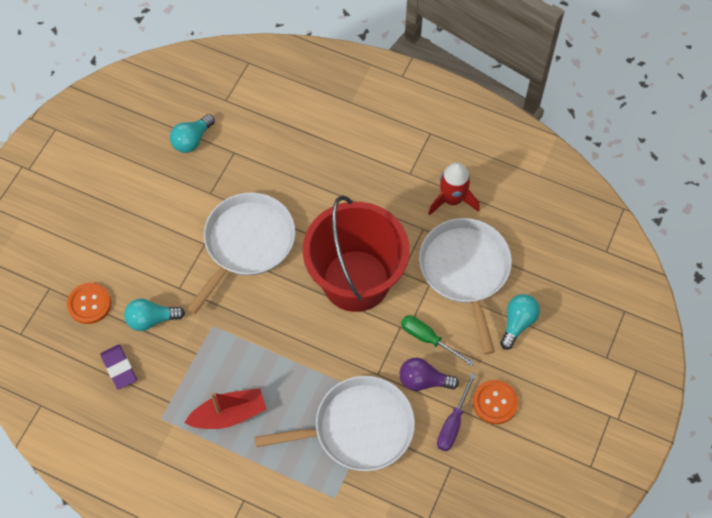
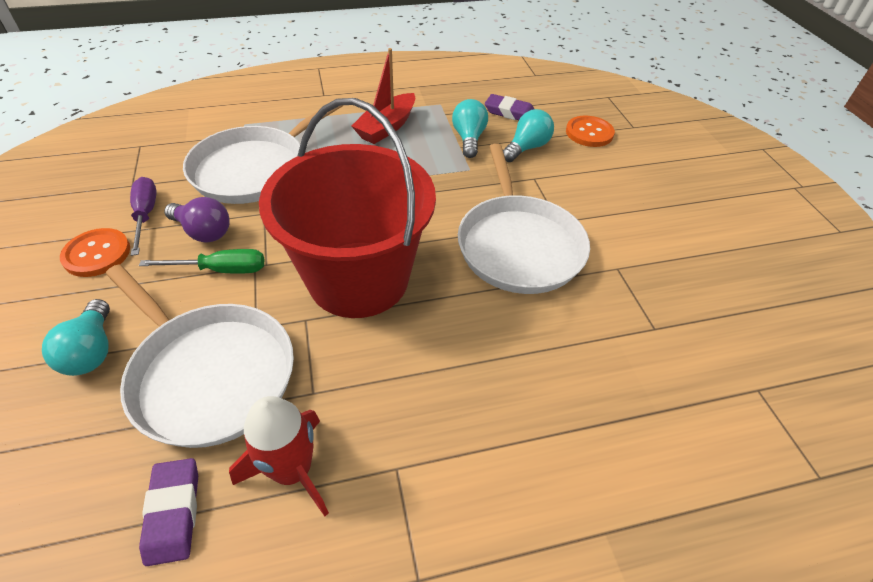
camera: 140 degrees right, 15 degrees down
turquoise light bulb [170,114,215,153] -> turquoise light bulb moved to [452,99,488,158]
purple light bulb [399,358,459,391] -> purple light bulb turned 60 degrees clockwise [164,197,230,243]
none -> purple eraser [139,458,198,566]

